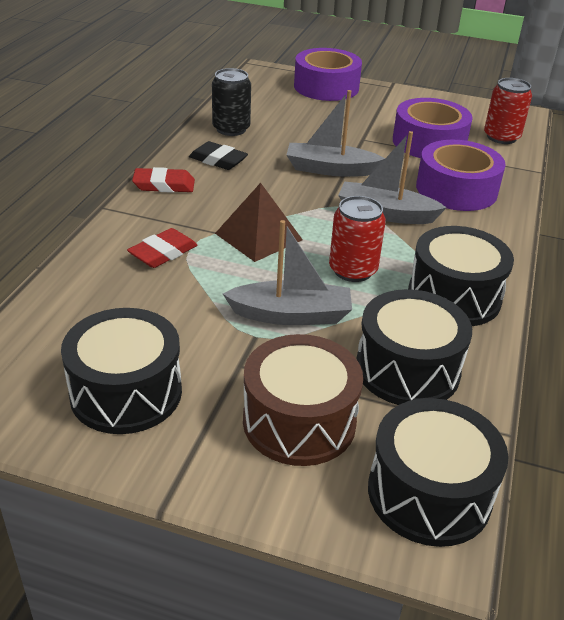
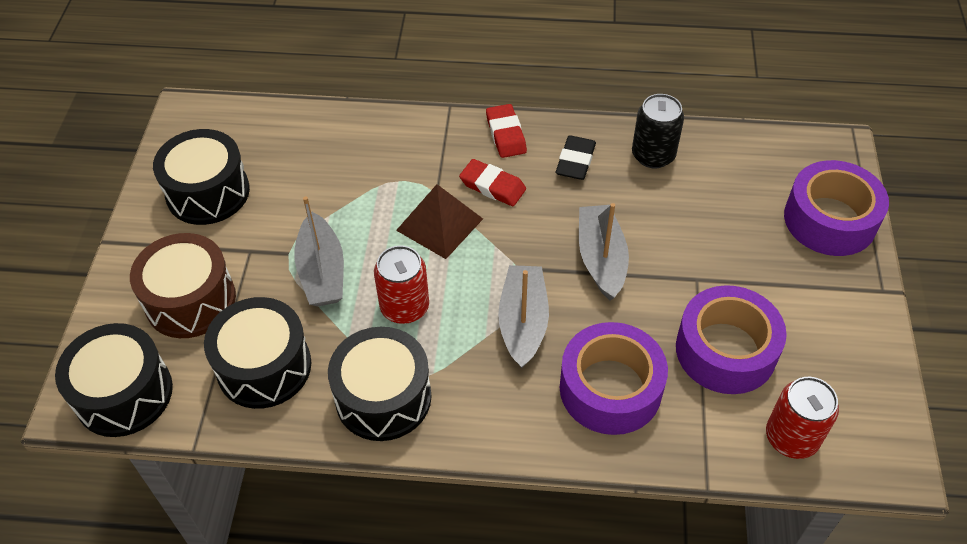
camera: 80 degrees right, 15 degrees up
red eraser [127,228,197,268] -> red eraser moved to [459,159,526,206]

